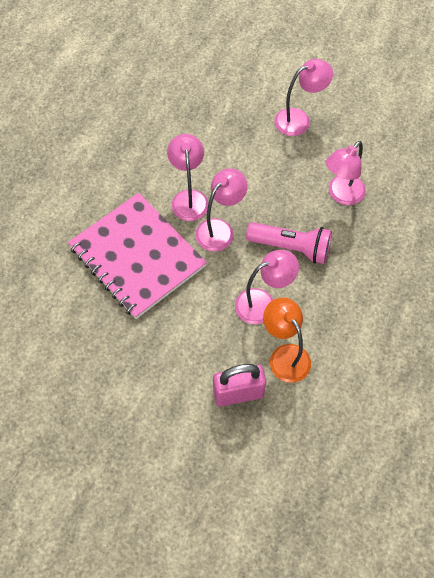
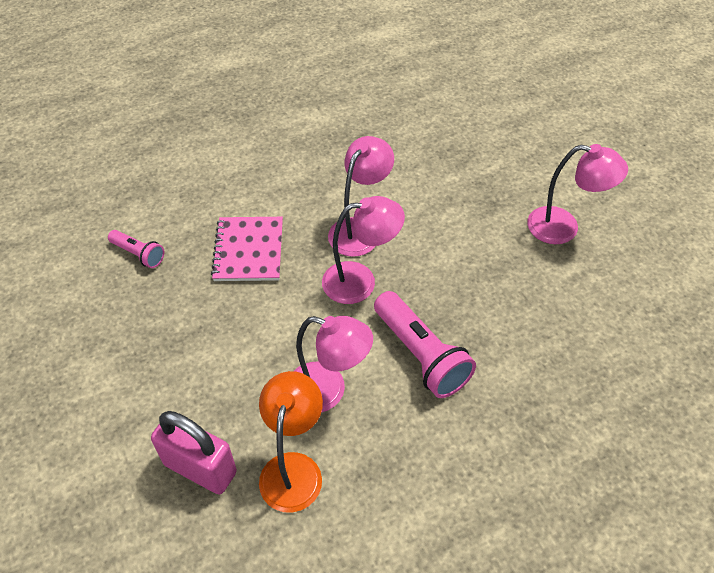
camera: 40 degrees right, 10 degrees down
pink notebook [68,193,207,319] -> pink notebook [211,217,283,281], size x0.54
pink lamp [326,141,366,205] -> none
none -> pink flashlight [108,230,164,268]

